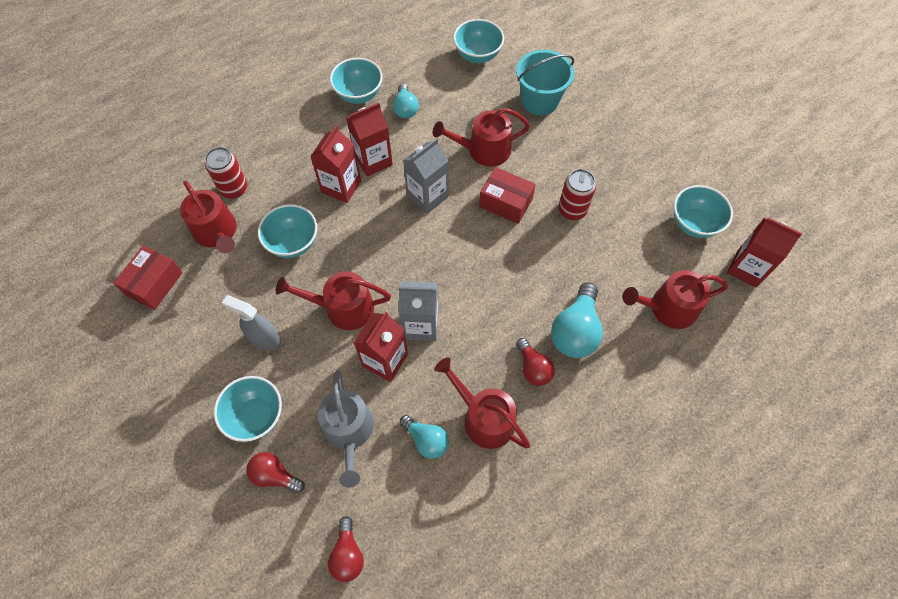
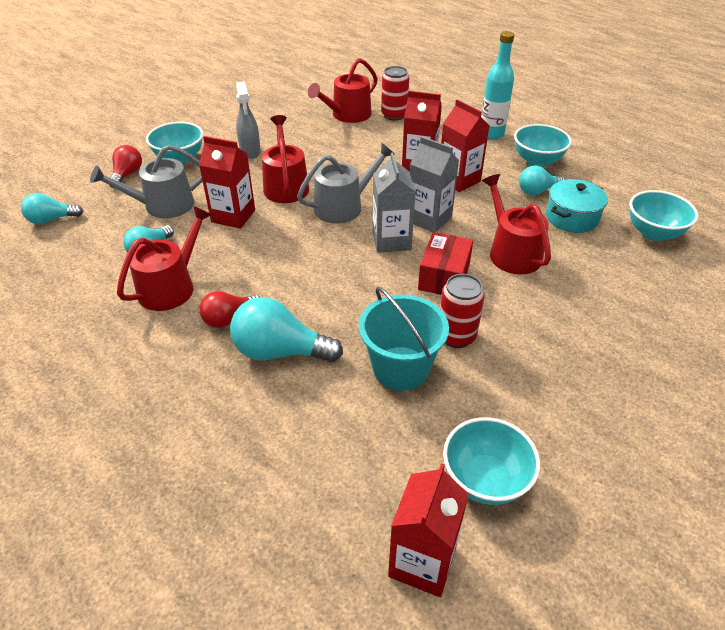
camera: 80 degrees right, 20 degrees down
red box [113,246,183,310] -> none
grey spray bottle [222,296,281,350] -> grey spray bottle turned 150 degrees clockwise [236,81,261,159]
turquoise bowl [258,204,317,258] -> none
red light bulb [328,516,364,582] -> turquoise light bulb [21,193,83,224]
grey carton [399,281,438,341] -> grey carton moved to [372,153,416,253]
turquoise bucket [516,50,574,115] -> turquoise bucket moved to [359,287,449,391]
red watering can [623,270,728,329] -> none
none -> grey watering can [297,143,395,223]
none -> turquoise bottle [481,31,514,140]
none -> turquoise pot [546,179,608,233]

